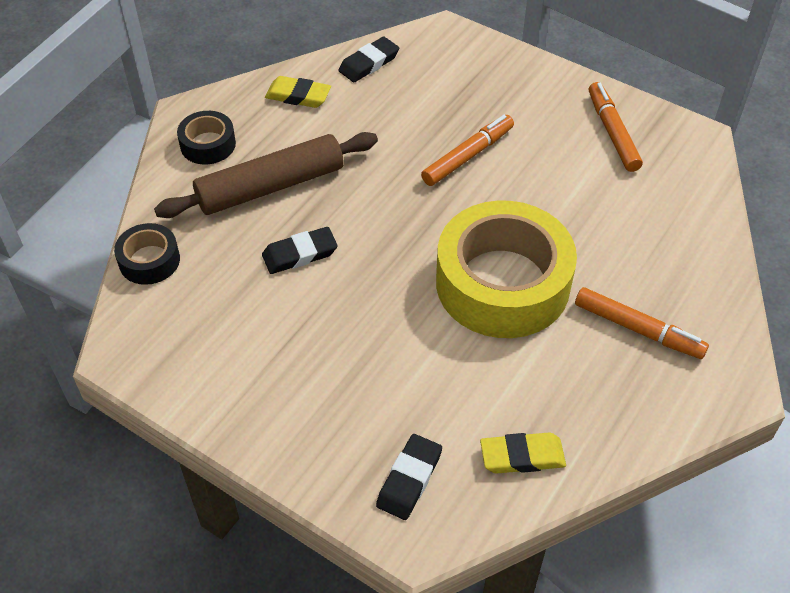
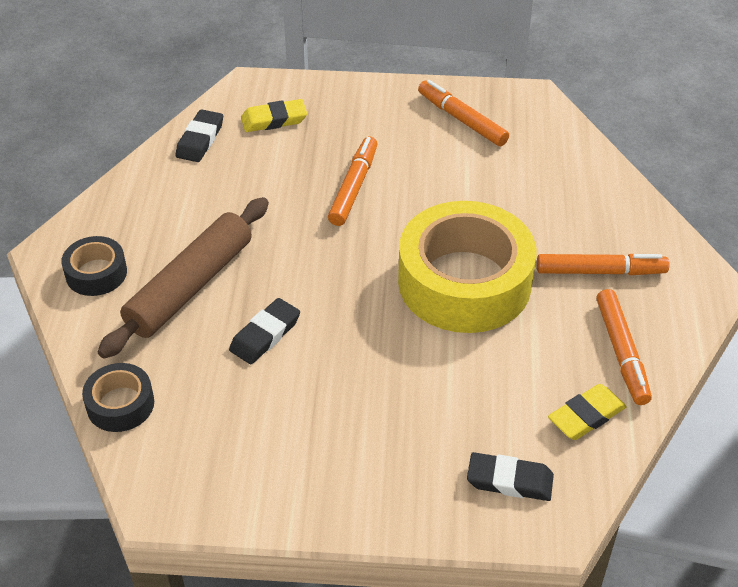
camera: 30 degrees left, 5 degrees down
yellow eraser [265,76,331,108] -> yellow eraser moved to [241,99,307,132]
black eraser [376,434,442,520] -> black eraser turned 75 degrees counterclockwise [467,452,554,501]
none -> orange marker [596,289,652,405]

